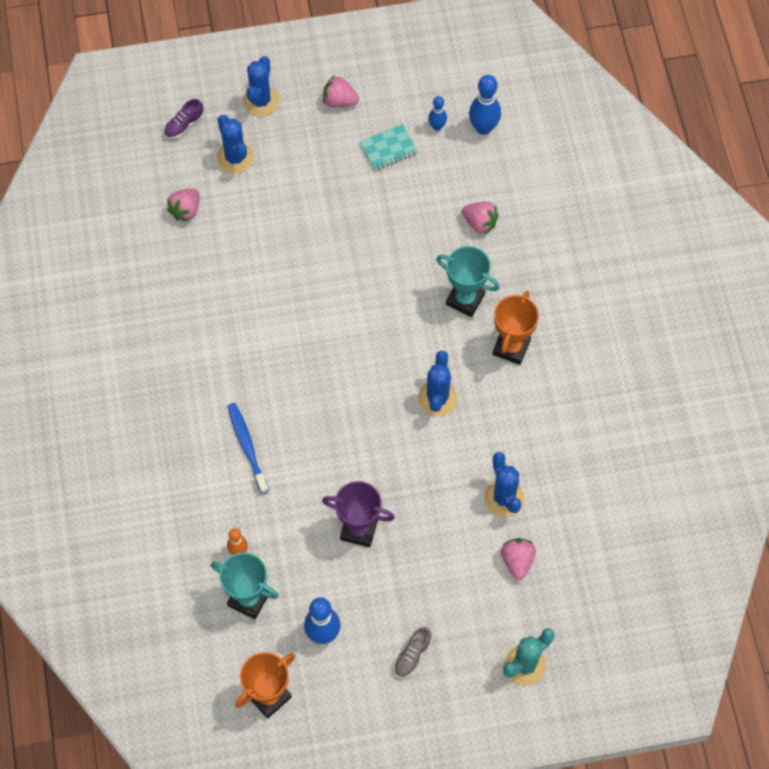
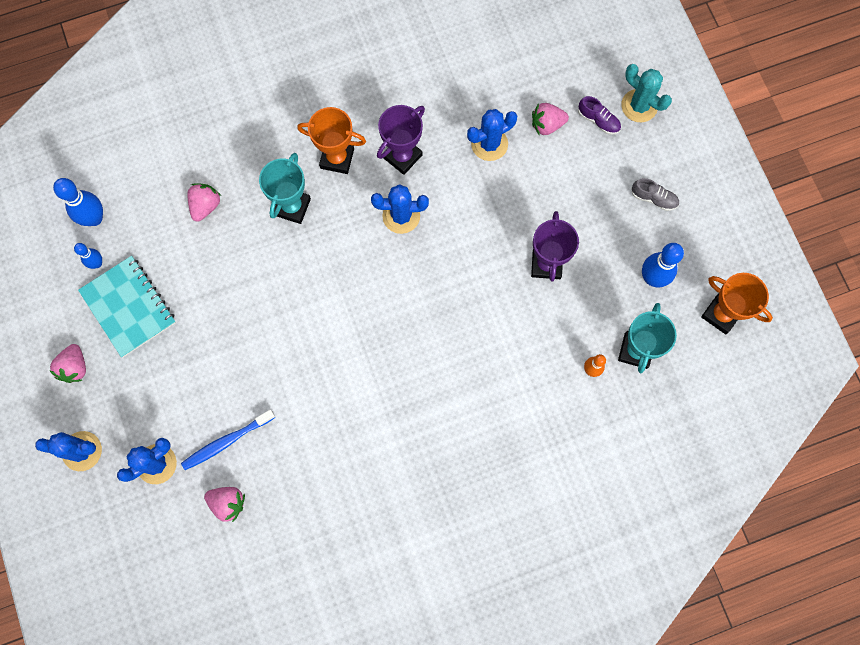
camera: 100 degrees left, 10 degrees up
purple shoe [164,99,204,139] -> purple shoe moved to [578,96,621,135]
blue toothbrush [228,403,269,494] -> blue toothbrush moved to [181,409,275,470]
turquoise notebook [359,124,418,171] -> turquoise notebook [78,256,176,357], size x1.67
none -> purple trophy [377,105,425,175]

